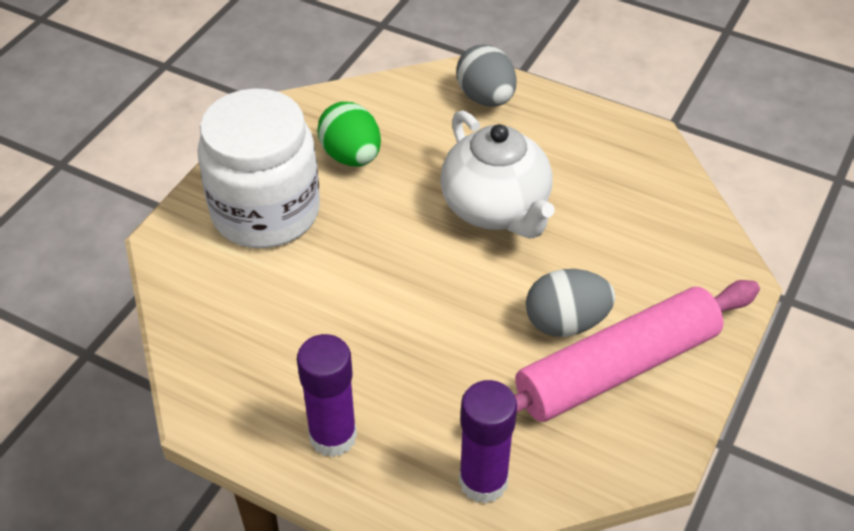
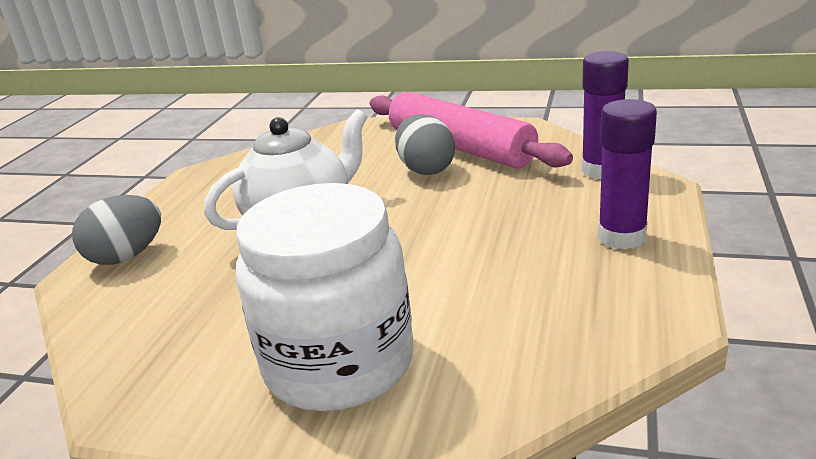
camera: 100 degrees left, 20 degrees down
green egg [317,102,381,166] -> none

